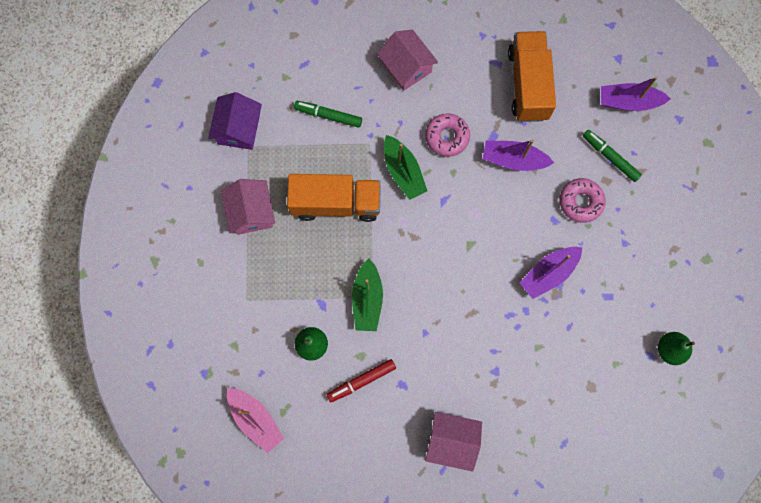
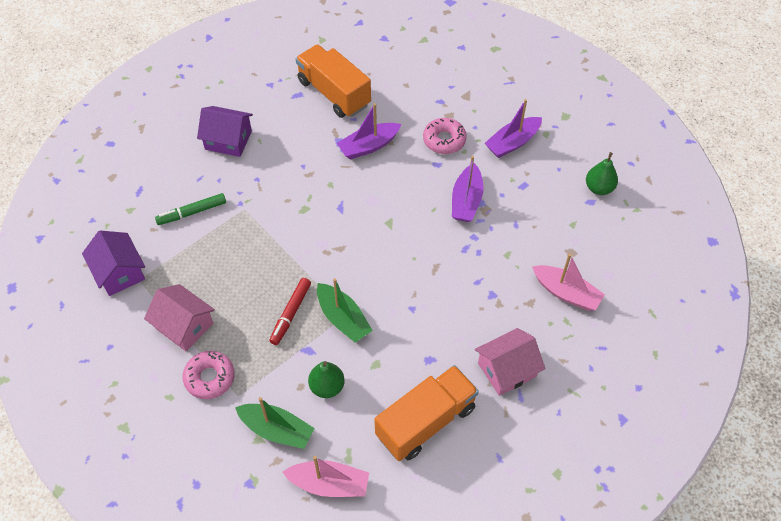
camera: 40 degrees left, 20 degrees down
orange truck [287,174,381,222] -> orange truck moved to [374,365,479,461]
red marker [327,359,396,402] -> red marker moved to [269,278,311,345]
pink house [377,30,438,91] -> purple house [197,106,253,157]
green boat [384,135,427,200] -> green boat moved to [235,397,315,449]
pink donut [425,113,470,157] -> pink donut moved to [183,351,235,399]
green marker [583,130,642,182] -> none
purple boat [601,77,671,111] -> purple boat moved to [485,99,542,158]
none -> pink boat [532,253,605,311]

